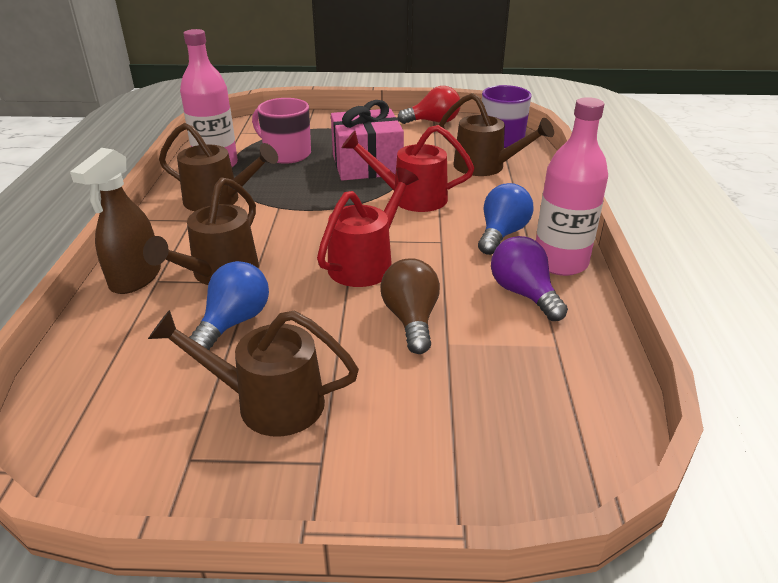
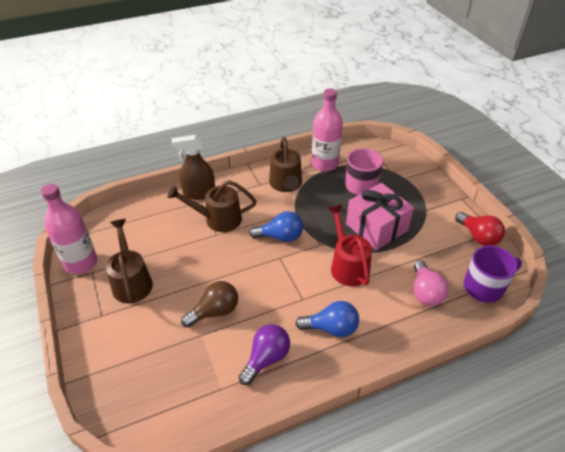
camera: 65 degrees right, 10 degrees up
blue light bulb [189,261,269,350] -> blue light bulb moved to [249,211,303,242]
red watering can [317,167,418,287] -> none
brown watering can [439,93,554,176] -> pink light bulb [413,260,449,306]
pink bottle [536,97,608,276] -> pink bottle moved to [41,184,97,274]

